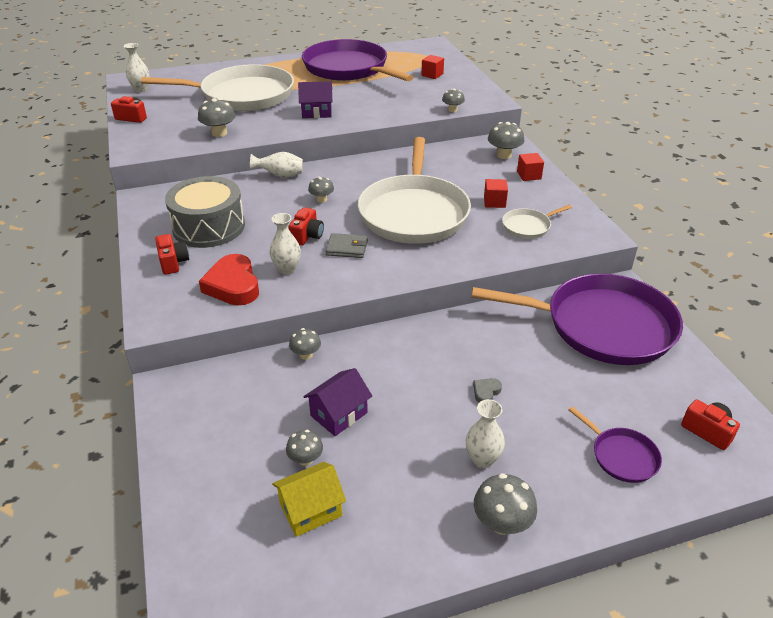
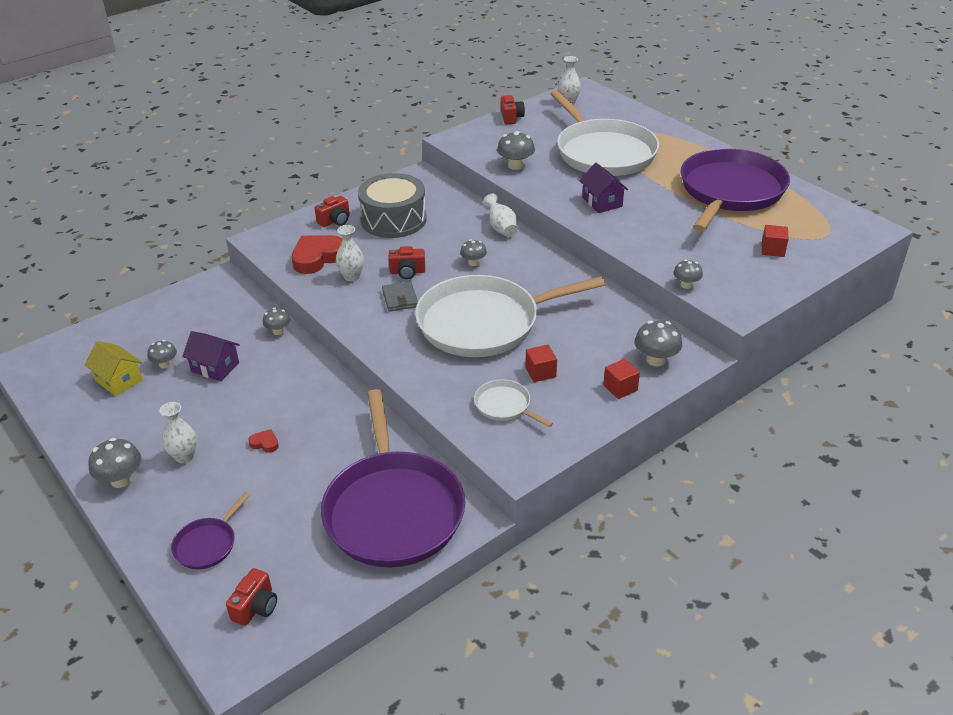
camera: 70 degrees right, 0 degrees up
grey heart [473,378,502,403] -> red heart [248,429,279,453]

